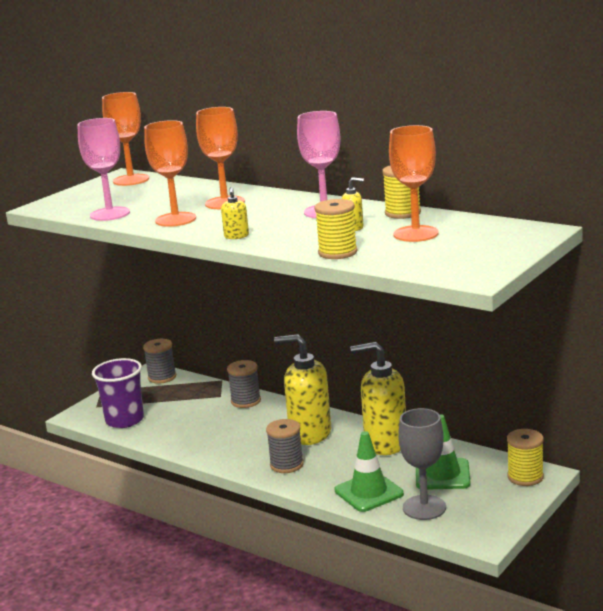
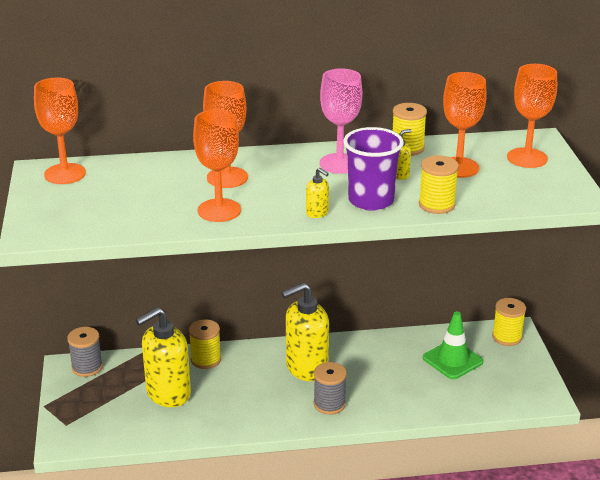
camera: 45 degrees left, 10 degrees up
pink goblet [77,118,130,221] -> none
purple cup [92,358,144,428] -> purple cup moved to [343,127,404,211]
grey spool [227,360,261,408] -> yellow spool [189,319,221,369]
green traffic cone [335,431,404,512] -> none
yellow soap dispenser [350,342,406,455] -> yellow soap dispenser moved to [136,307,191,407]
grey goblet [398,408,446,520] -> none
none -> orange goblet [507,64,557,168]

